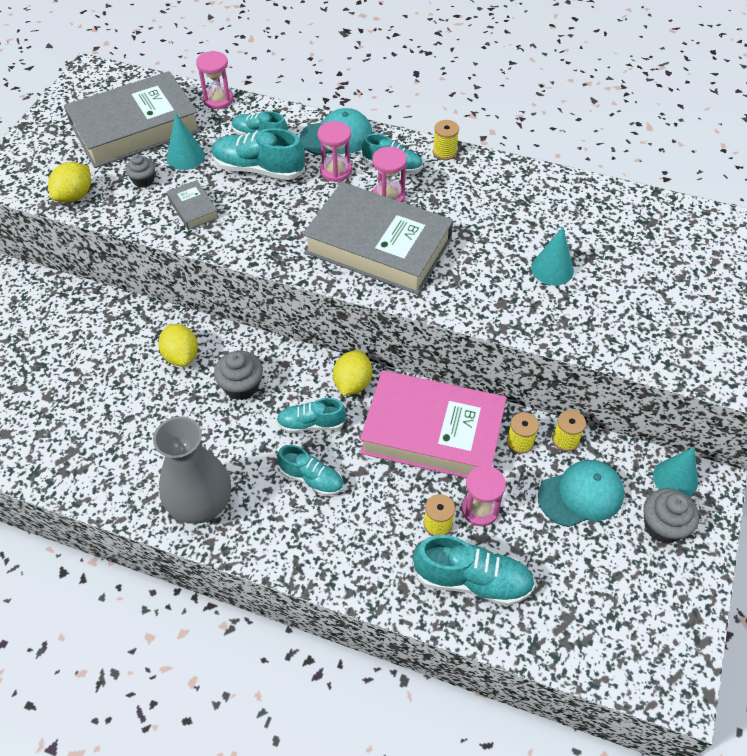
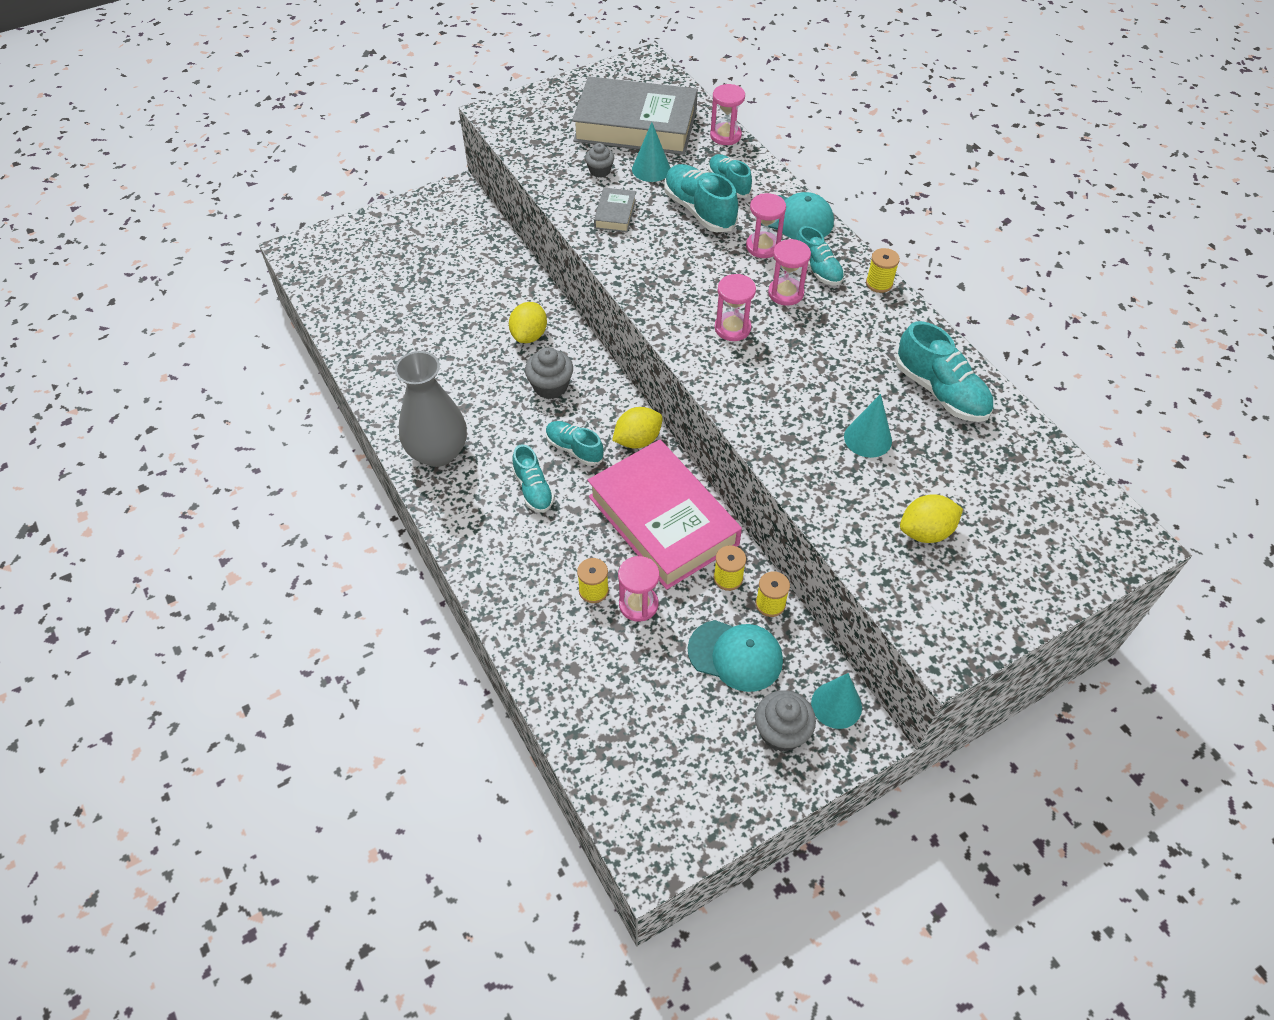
camera: 40 degrees right, 0 degrees up
yellow lemon [48,162,91,203] -> yellow lemon moved to [900,494,963,543]
grey book [303,182,453,295] -> pink hourglass [714,274,756,341]
turquoise shoe [413,535,535,606] -> turquoise shoe moved to [895,321,993,422]

